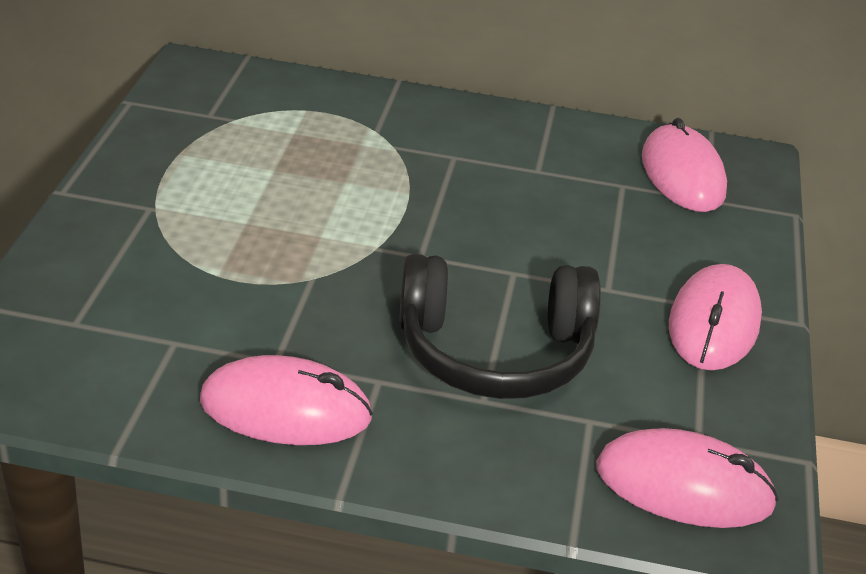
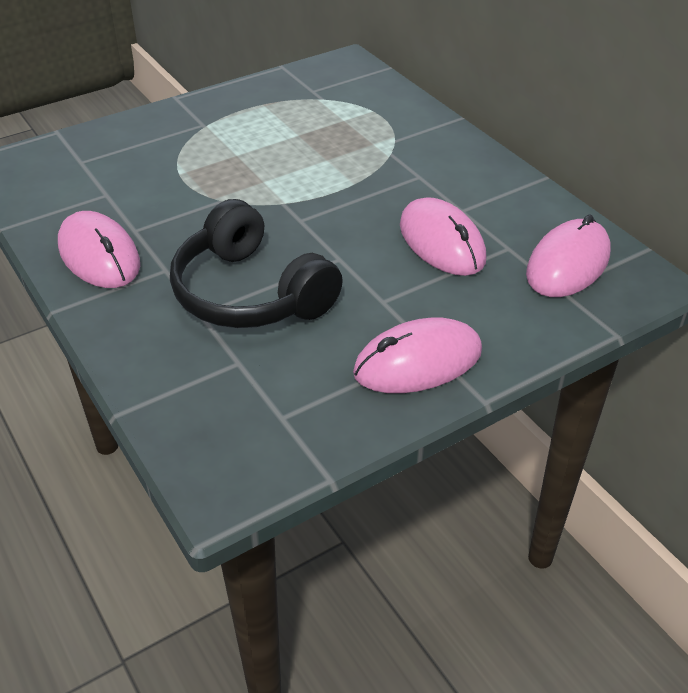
camera: 50 degrees right, 5 degrees up
pink mouse [596,428,778,528] -> pink mouse moved to [400,197,486,276]

